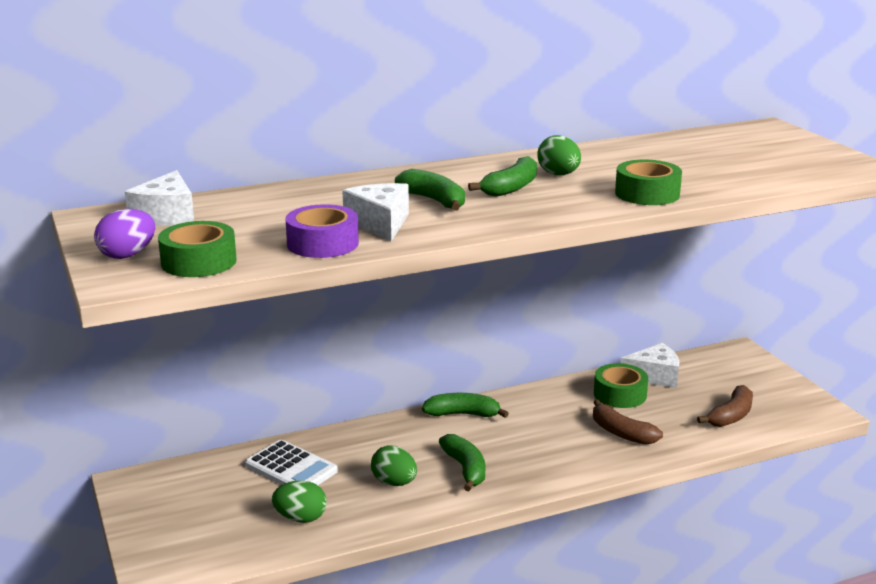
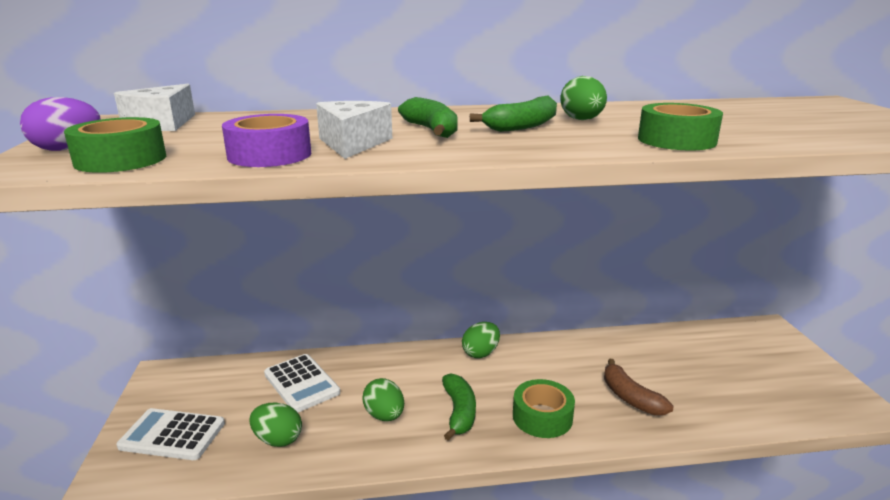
camera: 15 degrees right, 0 degrees up
green banana [422,393,509,418] -> green egg [462,322,500,358]
green tape [594,363,648,408] -> green tape moved to [513,379,575,438]
white cheese [621,343,679,388] -> none
brown banana [697,385,753,427] -> none
none -> white calculator [116,408,225,460]

